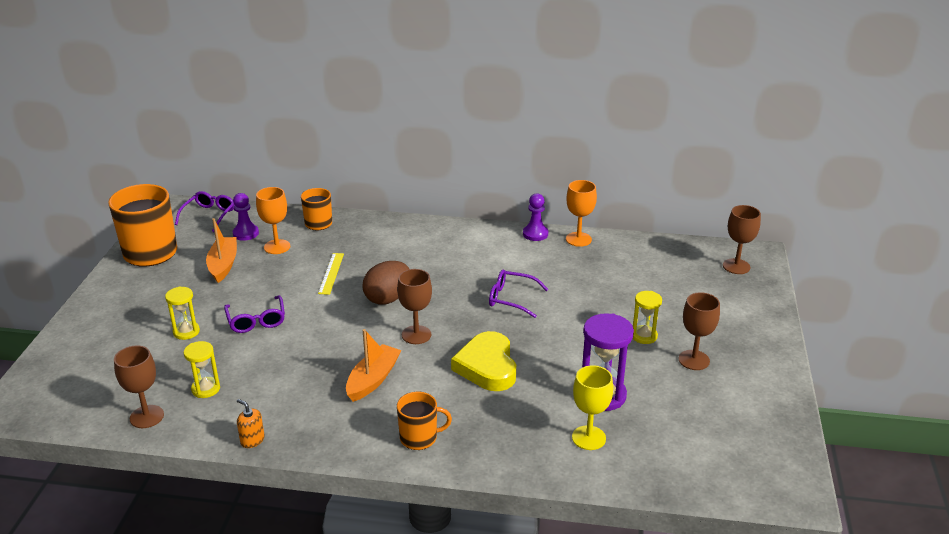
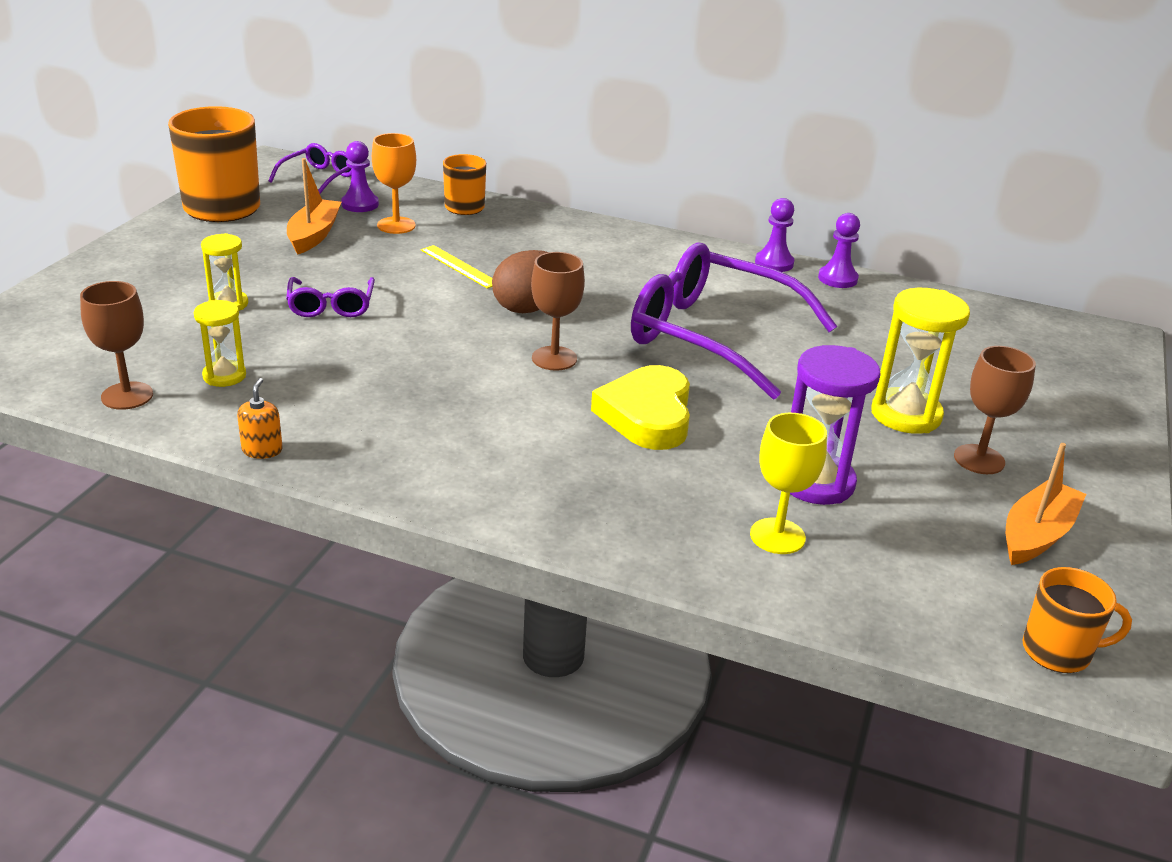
camera: 10 degrees right, 0 degrees up
orange soap dispenser [237,399,265,448] -> orange soap dispenser turned 45 degrees clockwise [237,378,283,459]
yellow ruler [318,253,344,295] -> yellow ruler turned 60 degrees counterclockwise [421,245,492,289]
orange boat [346,329,402,402] -> orange boat moved to [1006,443,1086,565]
orange mug [397,392,452,450] -> orange mug moved to [1022,567,1132,673]
purple glasses [489,269,548,318] -> purple glasses [631,243,837,400], size x2.11
orange goblet [566,180,597,247] -> purple pawn [818,213,860,288]
yellow hourglass [633,291,662,344] -> yellow hourglass [872,288,970,434], size x1.68
brown goblet [723,205,761,274] -> none

